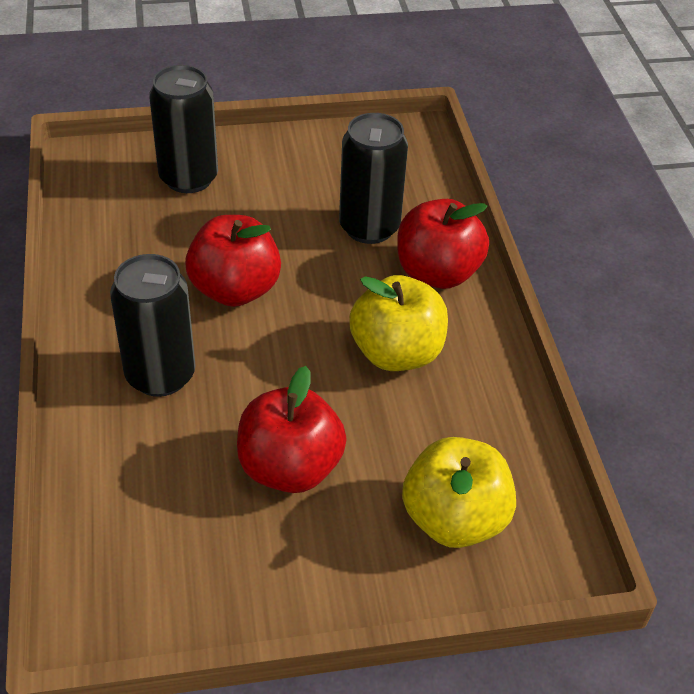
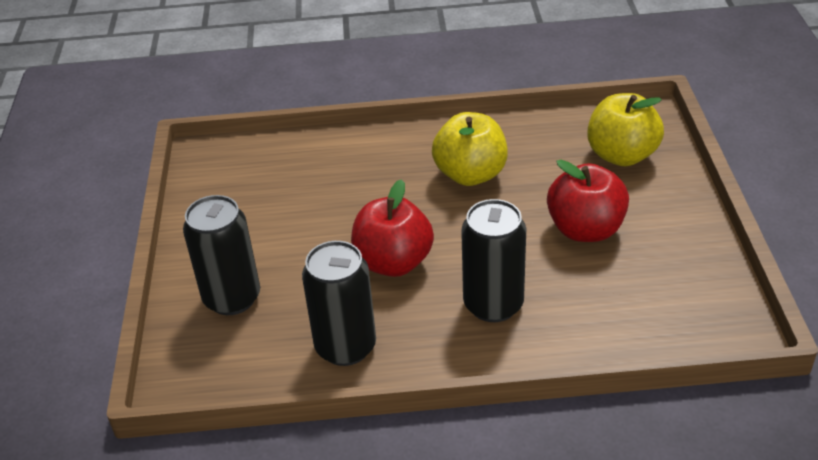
camera: 80 degrees left, 5 degrees down
black can [339,113,408,244] -> black can moved to [302,241,376,366]
red apple [397,199,489,289] -> none

